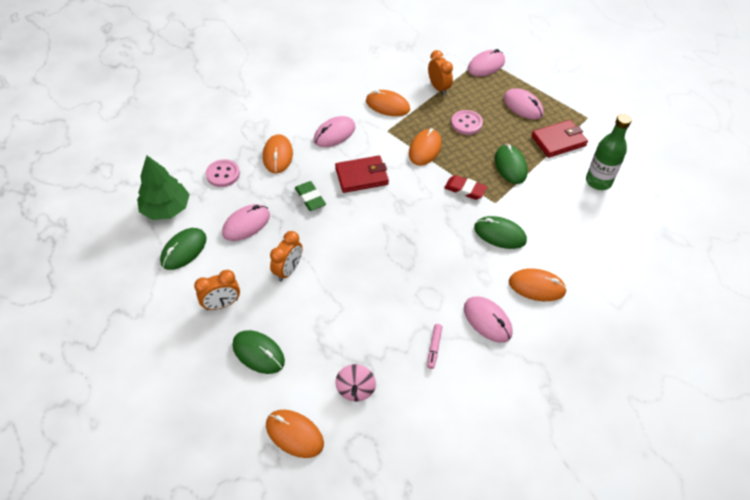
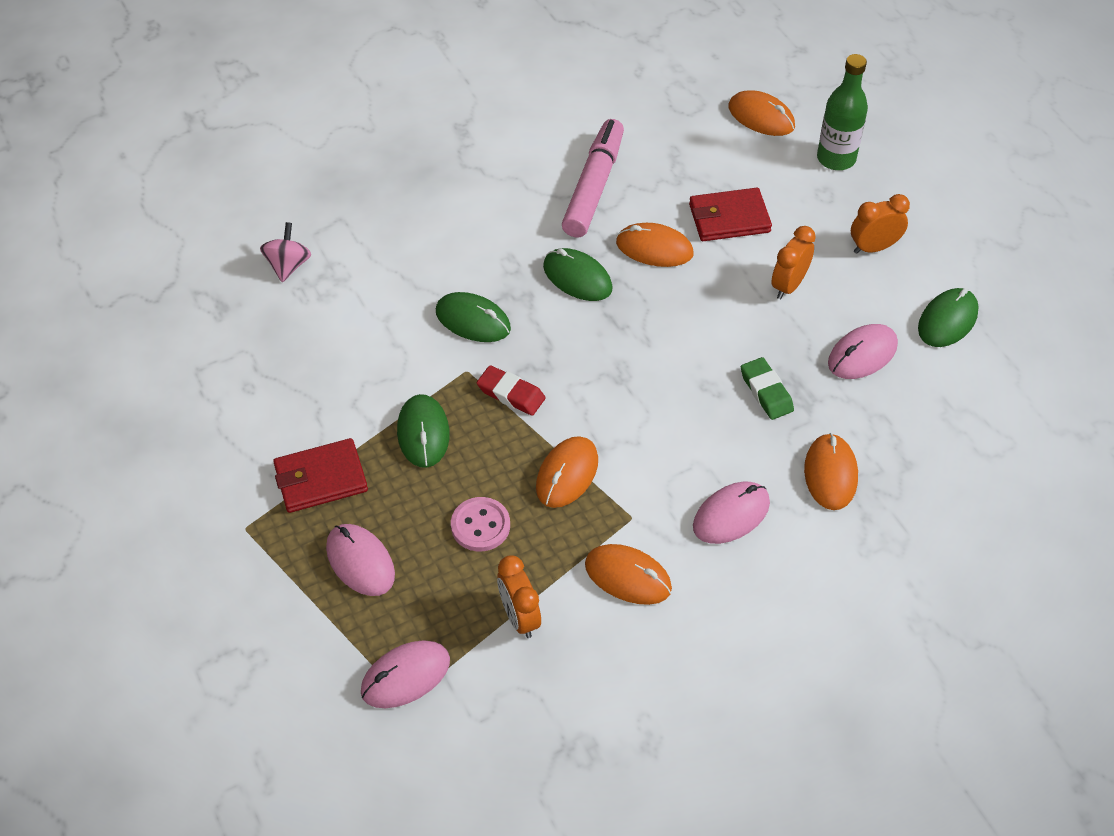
camera: 175 degrees left, 0 degrees up
green tree [137,155,190,220] -> none
pink button [206,159,240,187] -> none
green mouse [232,330,285,374] -> green mouse moved to [543,248,613,301]
red wallet [335,155,389,193] -> red wallet moved to [689,188,772,241]
pink spinning top [335,364,376,401] -> pink spinning top moved to [260,222,311,282]
pink marker [427,324,442,369] -> pink marker [562,119,624,238], size x2.47
pink mouse [464,296,513,343] -> none
orange mouse [509,268,567,301] -> orange mouse moved to [616,223,694,267]
green bottle [586,114,632,190] -> green bottle moved to [817,54,868,170]

